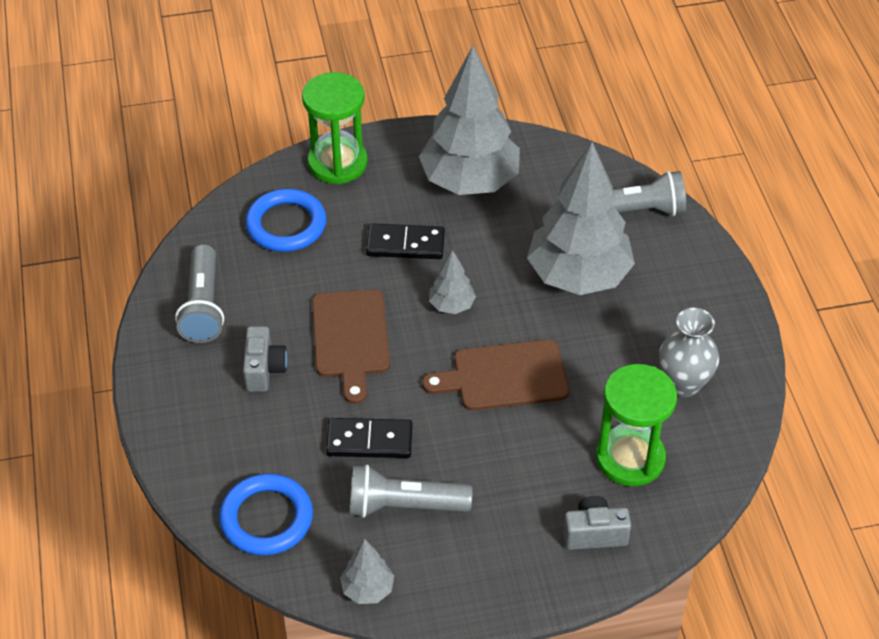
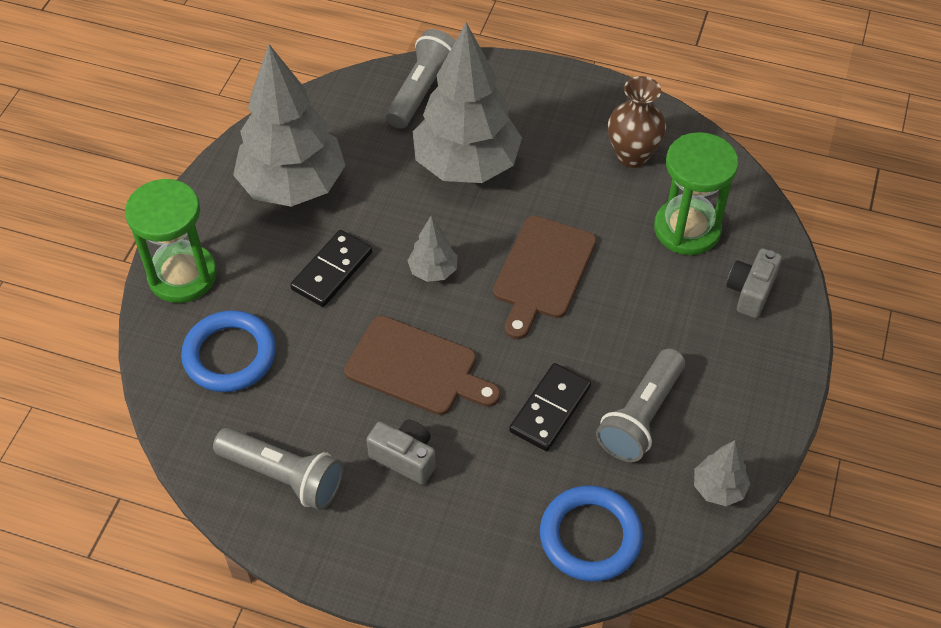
camera: 60 degrees left, 5 degrees up
grey vase [659,308,719,397] -> brown vase [608,76,666,168]

